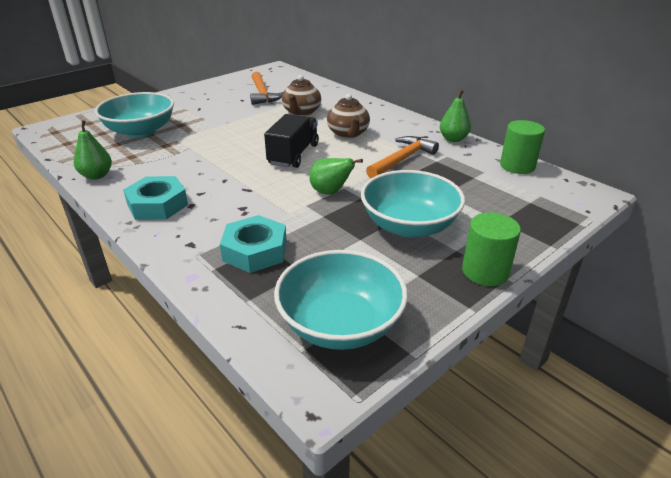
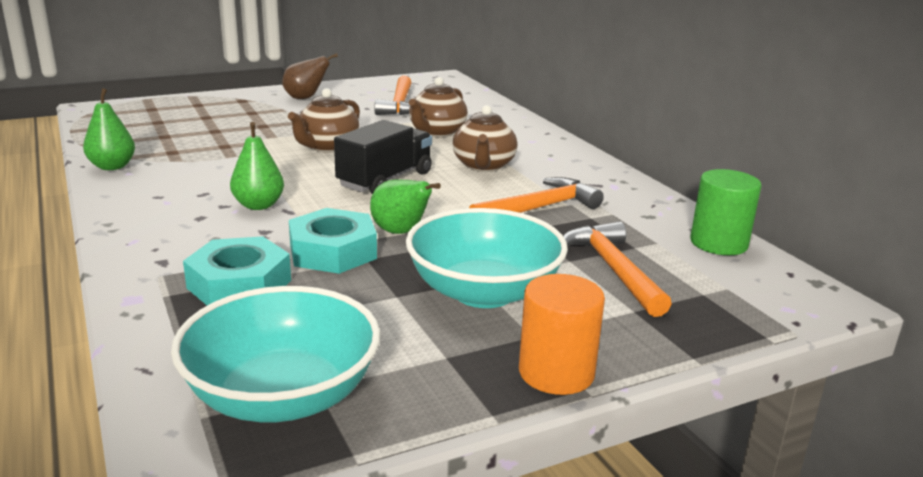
camera: 15 degrees right, 10 degrees down
turquoise bowl [95,92,174,138] -> none
turquoise nut [123,176,188,220] -> turquoise nut moved to [289,208,377,274]
green pear [440,89,471,142] -> green pear moved to [230,122,284,210]
green cylinder [462,212,521,286] -> orange cylinder [519,274,605,395]
none -> brown pear [282,53,338,99]
none -> brown teapot [288,88,360,153]
none -> orange hammer [563,221,672,317]

